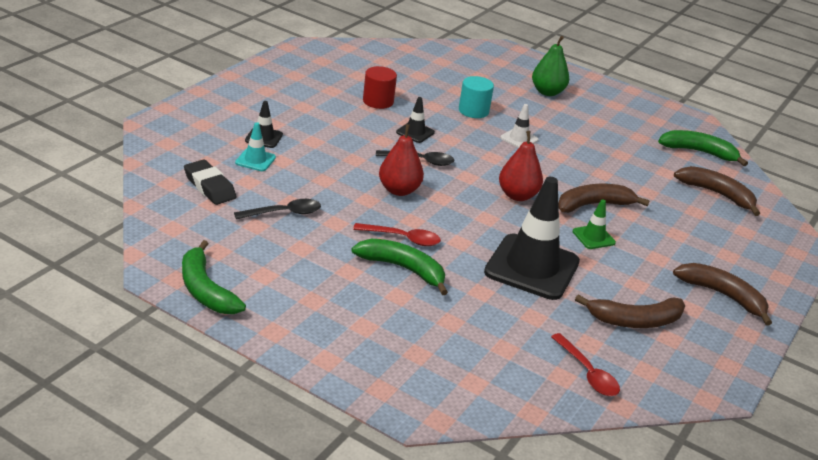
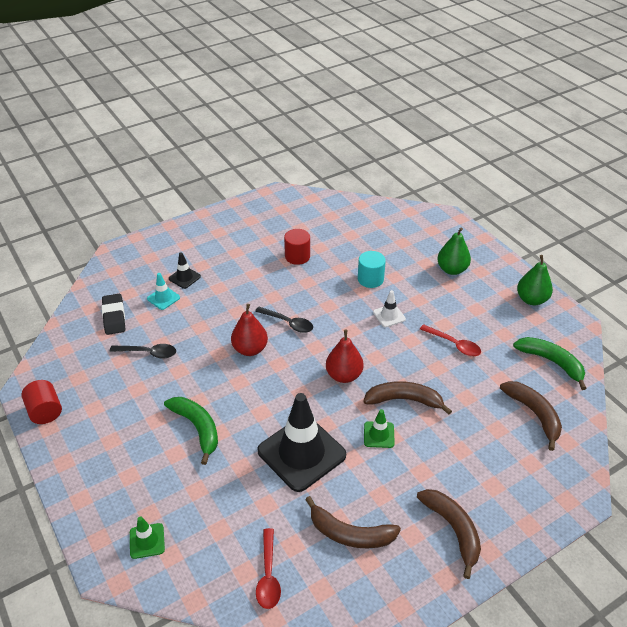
camera: 30 degrees right, 10 degrees up
green banana [182,240,246,314] -> red cylinder [21,380,62,424]
red spoon [353,223,441,246] -> red spoon moved to [420,324,481,356]
black traffic cone [396,97,435,143] -> none
none -> green traffic cone [130,516,165,559]
none -> green pear [517,255,553,305]

